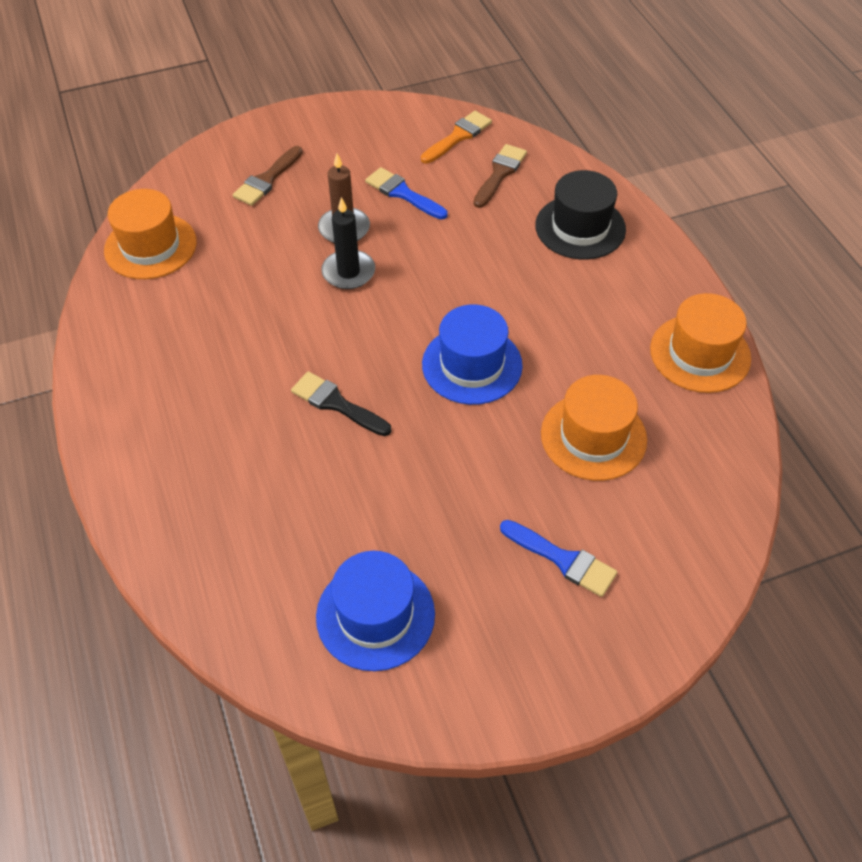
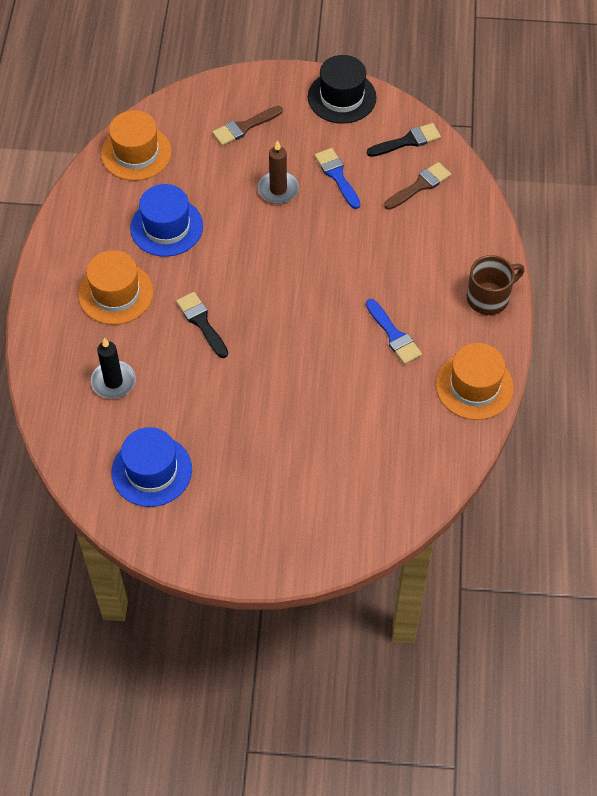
camera: 25 degrees right, 5 degrees up
black candle [321,197,375,289] -> black candle moved to [91,338,136,399]
orange brush [421,111,492,164] -> black brush [367,123,441,157]
blue hat [422,304,523,405] -> blue hat moved to [130,184,203,257]
blue brush [500,520,617,597] -> blue brush moved to [366,299,422,364]
black hat [535,170,626,260] -> black hat moved to [308,55,377,124]
orange hat [541,375,647,481] -> orange hat moved to [78,250,154,325]
none -> brown mug [467,255,525,315]

